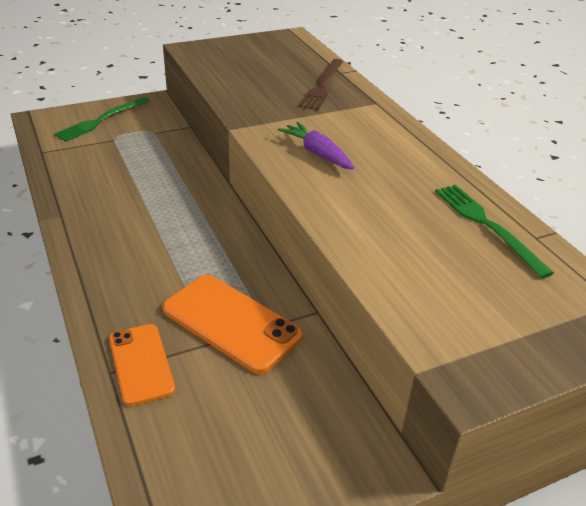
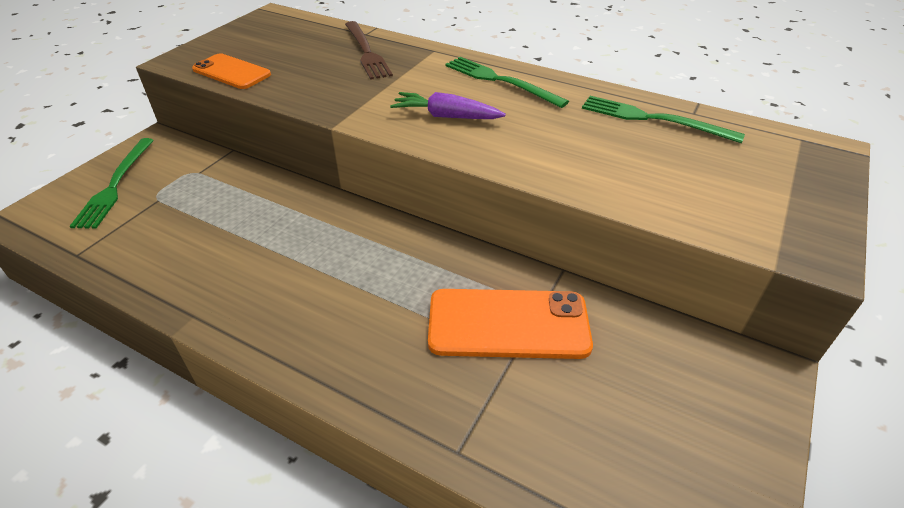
camera: 35 degrees left, 5 degrees up
orange phone [109,324,175,406] -> orange phone moved to [192,53,271,89]
none -> green fork [445,57,569,108]

